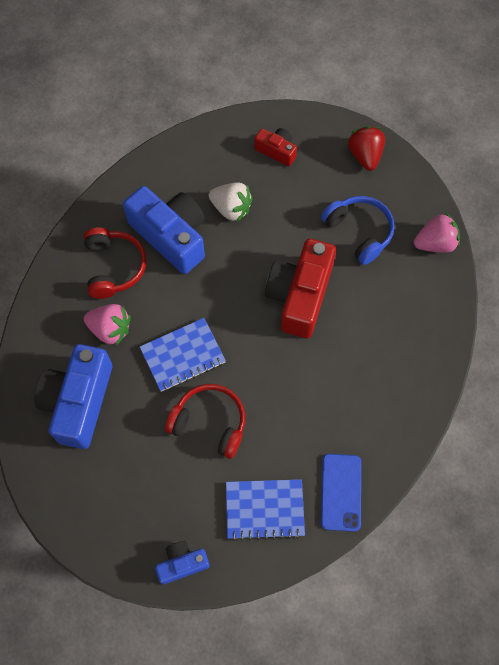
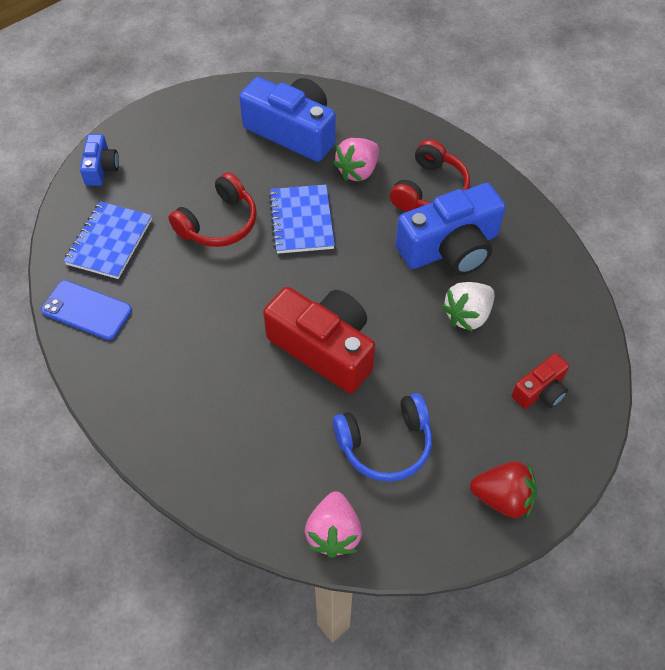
camera: 110 degrees right, 10 degrees down
red headphones [84,227,146,299] -> red headphones turned 75 degrees counterclockwise [390,139,470,211]

